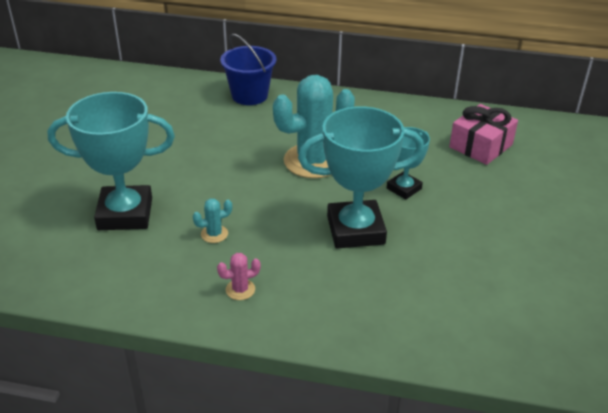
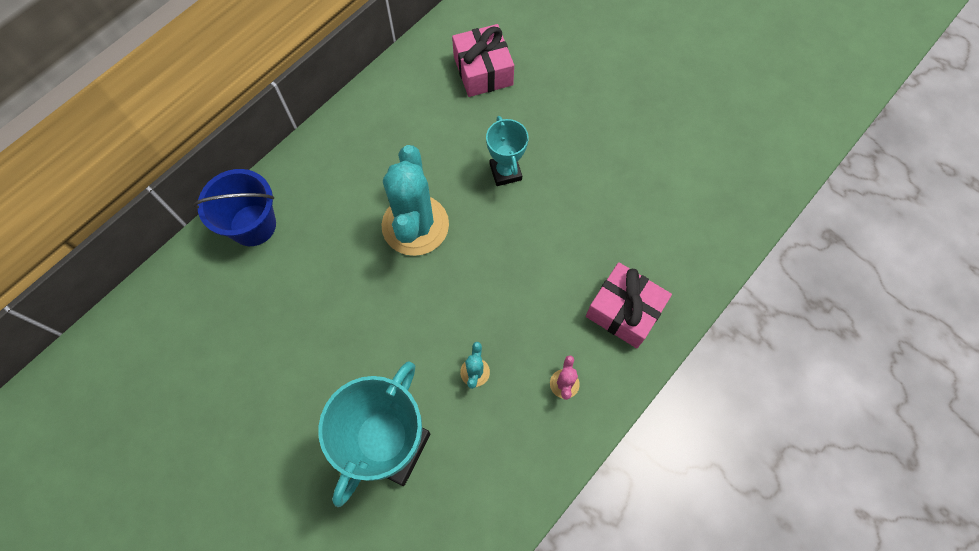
camera: 60 degrees left, 30 degrees up
turquoise trophy [298,106,424,249] -> none
none -> pink gift [586,262,672,348]

